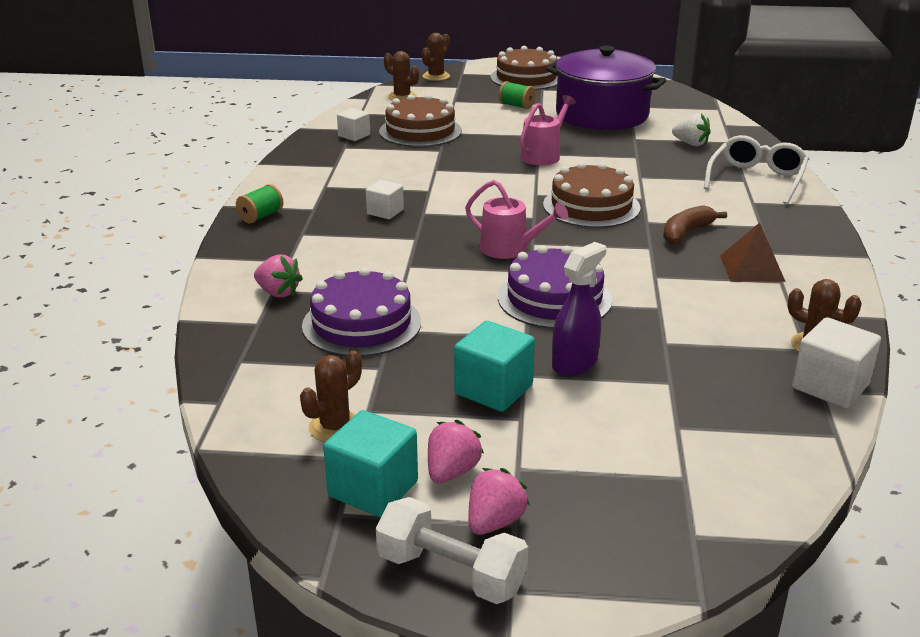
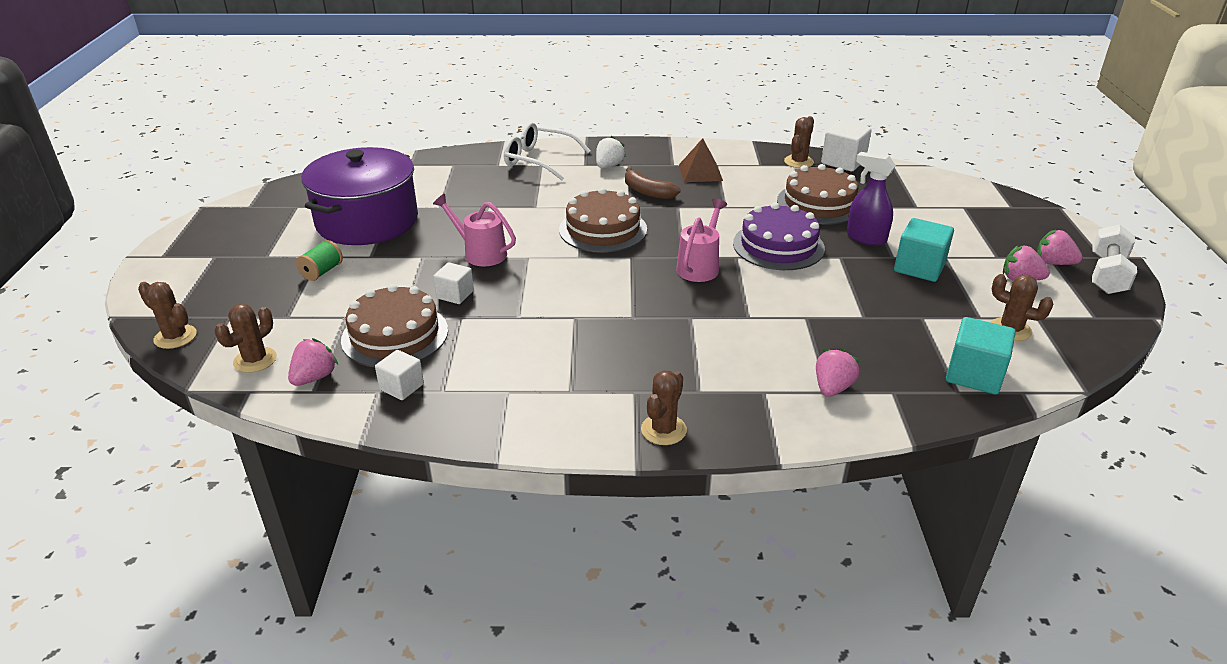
camera: 95 degrees left, 5 degrees up
green spool [236,184,283,223] -> brown cactus [641,370,687,445]
purple cake [302,267,421,357] -> none
turquoise cube [323,410,418,517] -> turquoise cube moved to [946,317,1016,394]
white cube [366,180,404,219] -> white cube moved to [433,262,474,304]
brown cake [490,46,558,90] -> brown cake moved to [777,164,858,225]
white strawberry [672,113,710,146] -> white strawberry moved to [596,136,626,169]
none -> pink strawberry [288,338,338,386]

